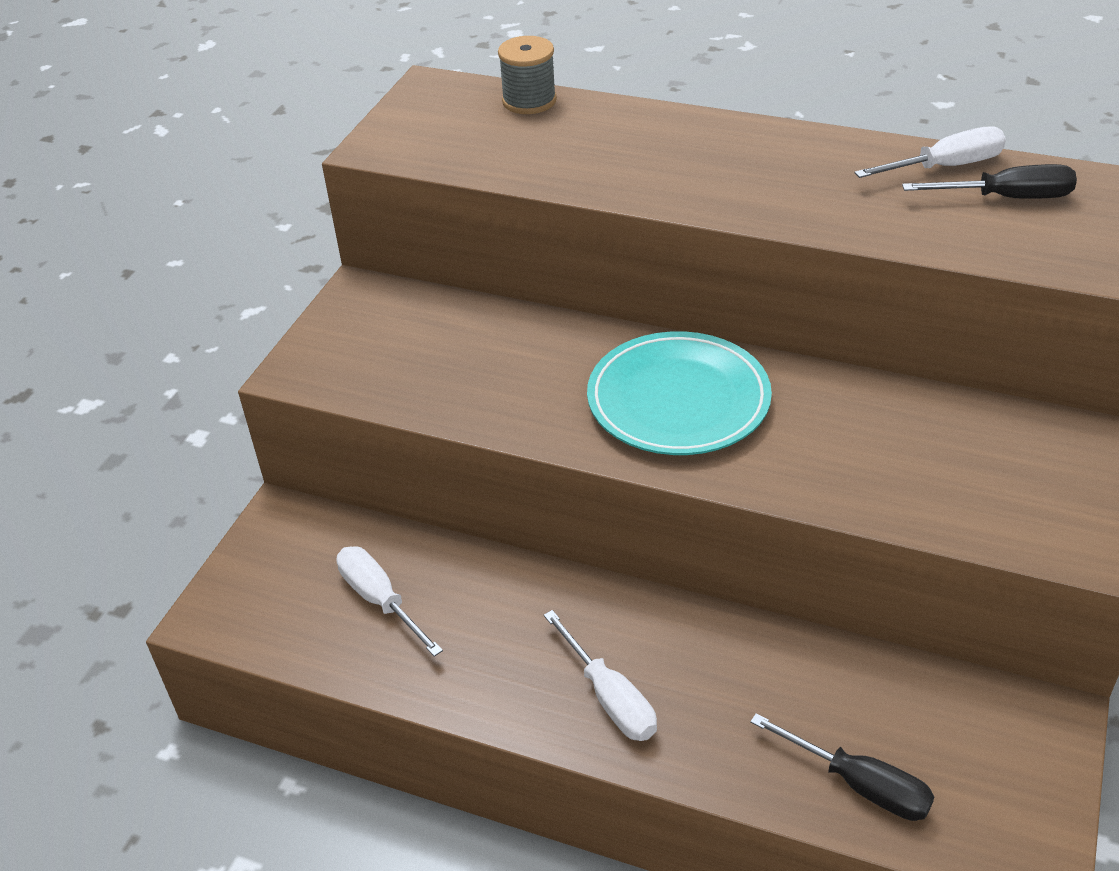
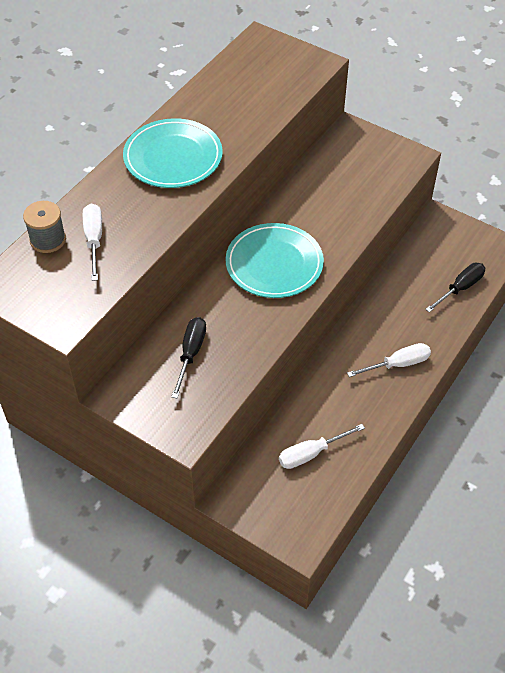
camera: 80 degrees left, 10 degrees up
white screwdriver [854,126,1006,178] -> white screwdriver moved to [83,204,102,281]
black screwdriver [902,164,1077,199] -> black screwdriver moved to [171,317,206,398]
none -> turquoise plate [123,118,223,188]

